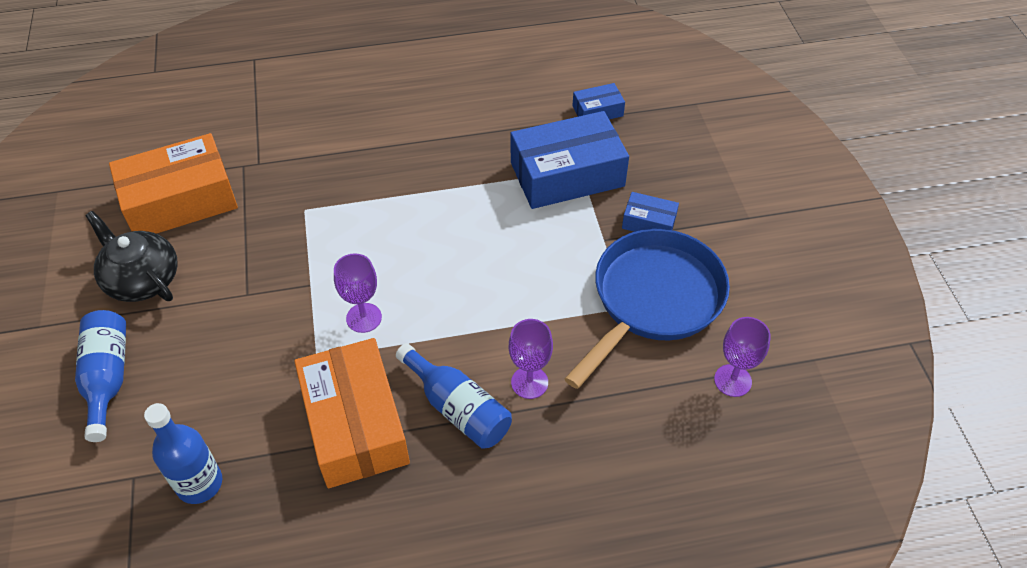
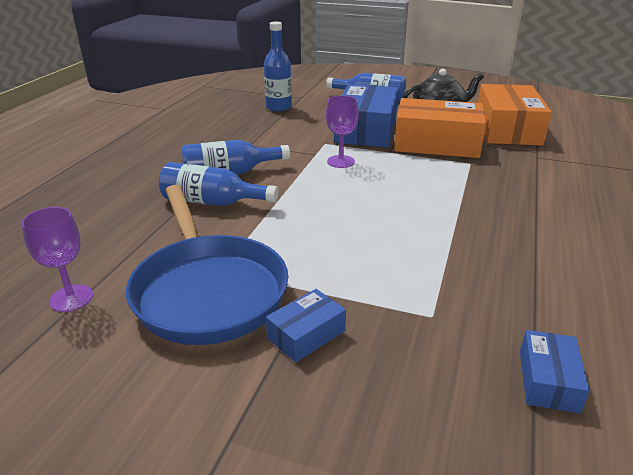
camera: 120 degrees right, 20 degrees down
orange box [294,338,410,488] -> orange box moved to [394,98,486,158]
purple goblet [509,319,553,399] -> blue bottle [159,162,278,206]
blue box [511,111,629,209] -> blue box moved to [334,84,399,147]

